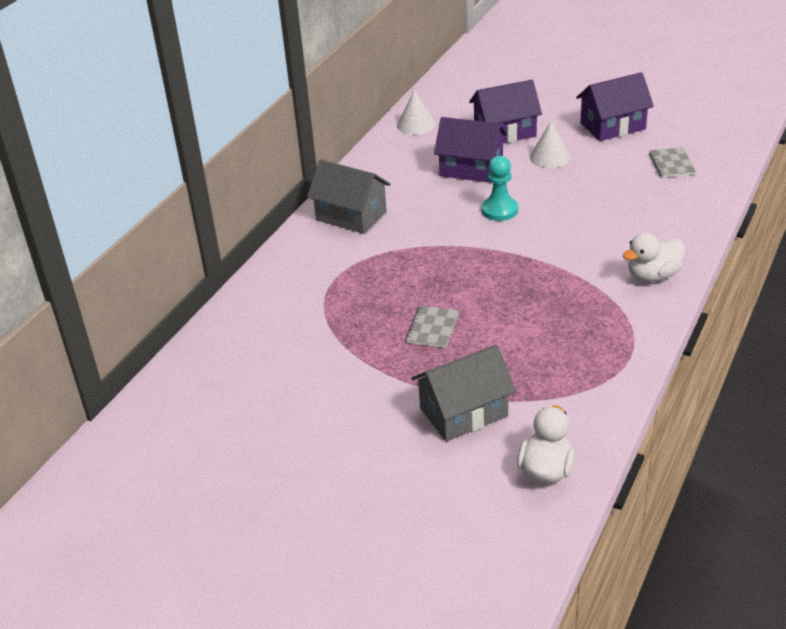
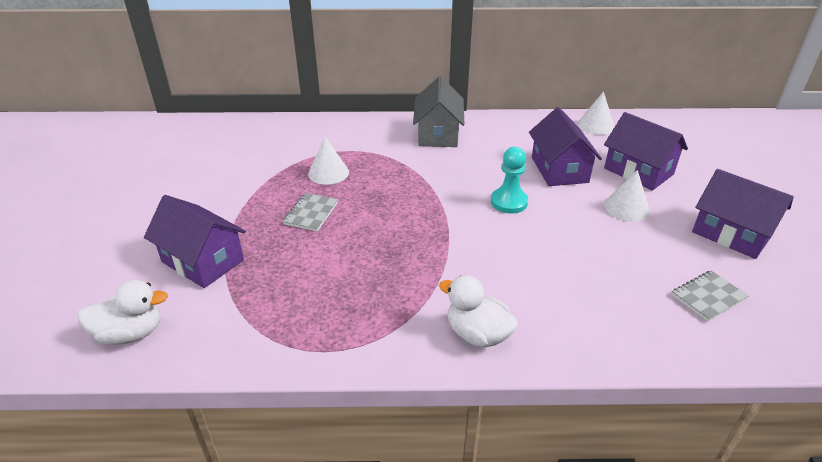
camera: 60 degrees right, 0 degrees up
grey notebook [406,305,459,348] -> grey notebook turned 60 degrees counterclockwise [283,193,338,231]
grey house [411,345,516,441] -> purple house [144,195,246,288]
none -> white cone [308,137,349,185]

